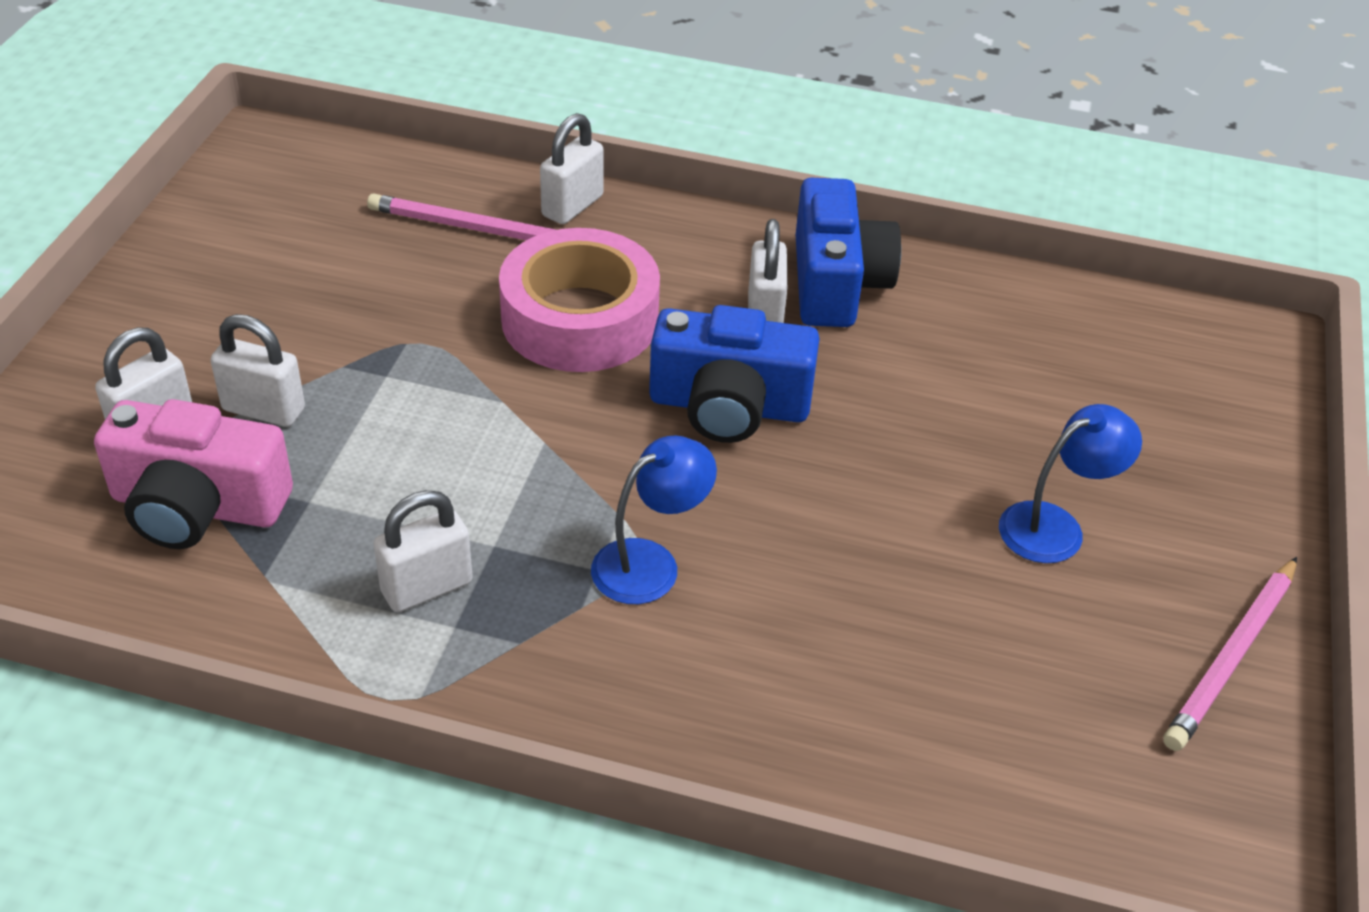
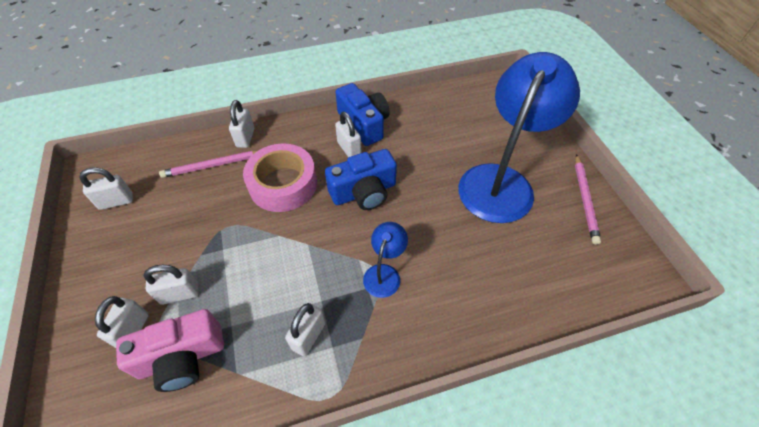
camera: 30 degrees left, 10 degrees up
blue lamp [999,404,1142,563] -> blue lamp [458,52,580,223], size x2.30
none -> white padlock [79,167,133,210]

